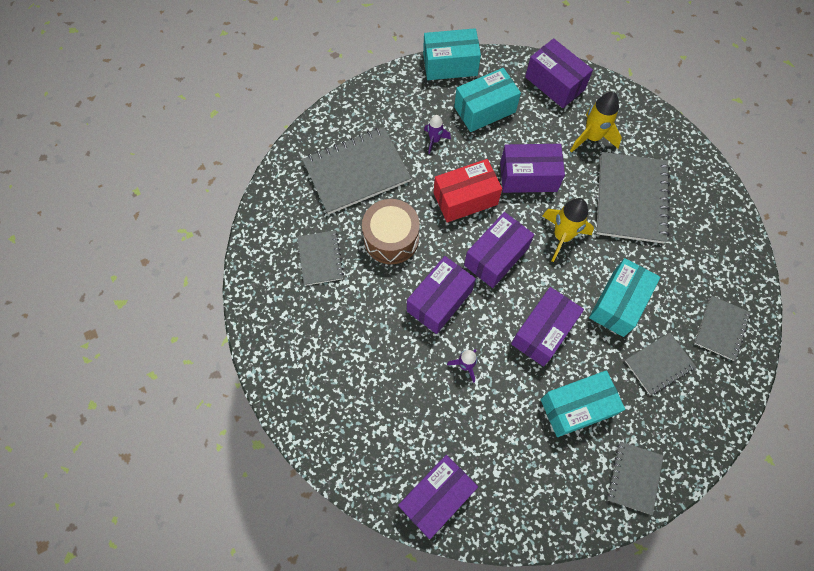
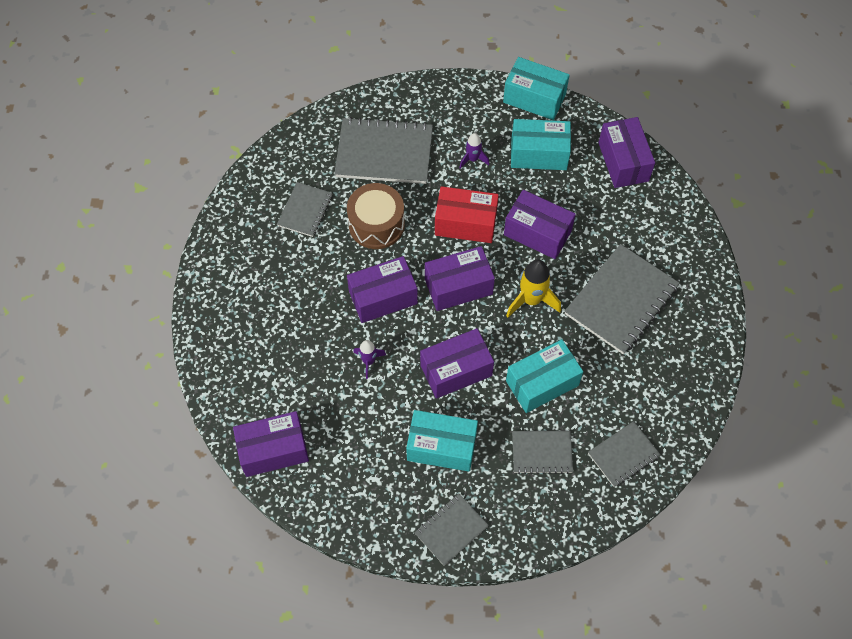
camera: 30 degrees right, 5 degrees down
yellow rocket [570,92,622,152] -> none

